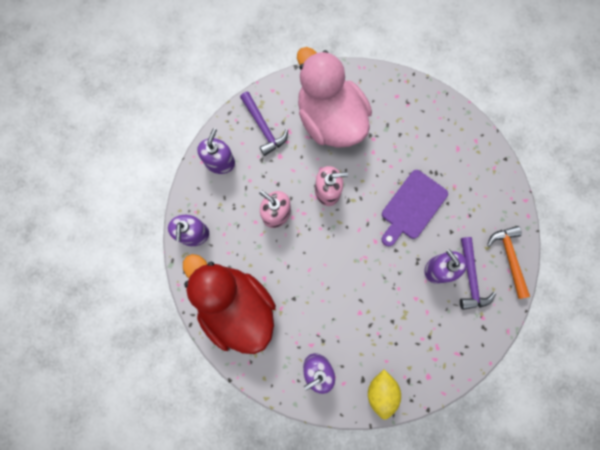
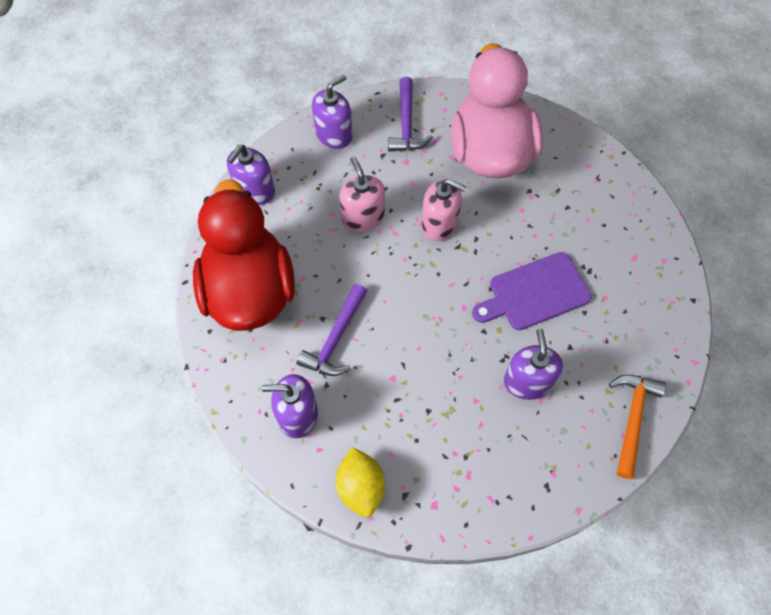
camera: 30 degrees right, 15 degrees down
yellow lemon [368,369,401,420] -> yellow lemon turned 45 degrees counterclockwise [336,447,385,517]
purple hammer [460,237,496,310] -> purple hammer moved to [296,284,367,376]

